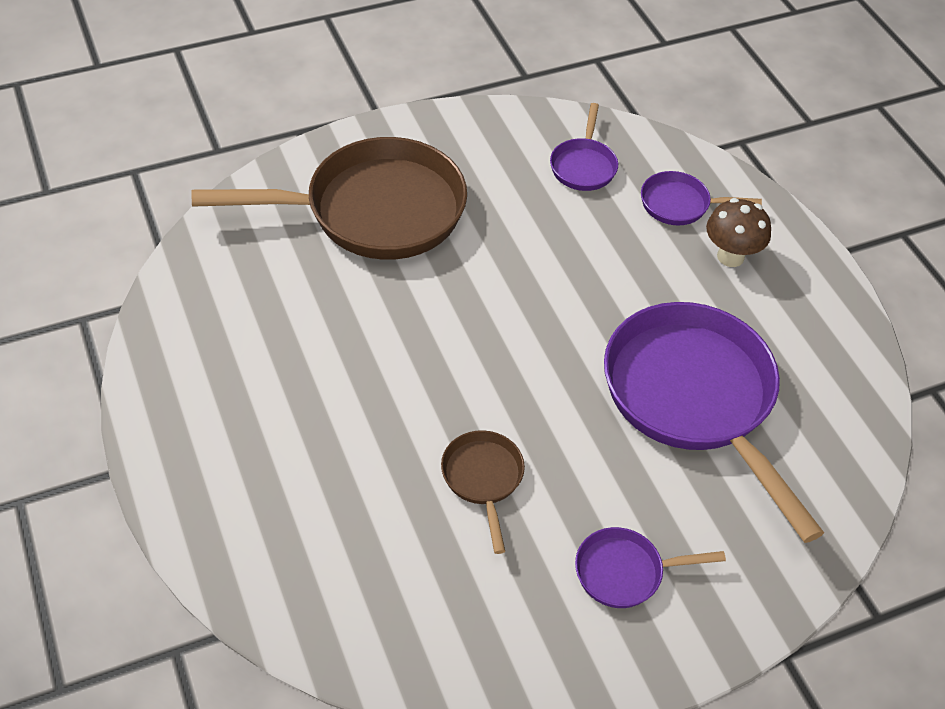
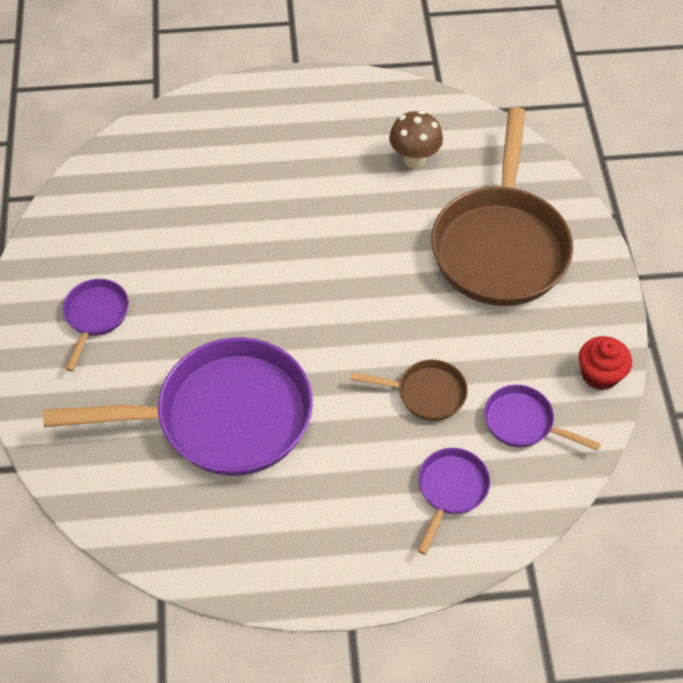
camera: 110 degrees right, 5 degrees up
brown pan [441,430,525,554] -> brown pan moved to [350,359,468,421]
brown mushroom [706,198,771,267] -> brown mushroom moved to [389,110,443,168]
none -> red cupcake [579,336,632,390]

